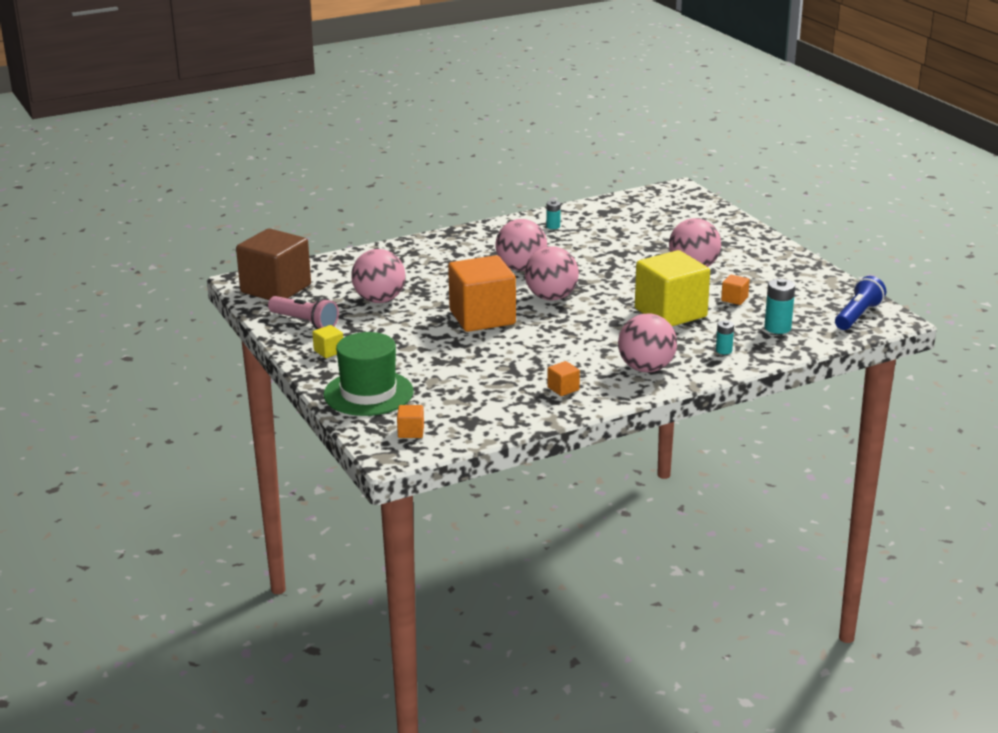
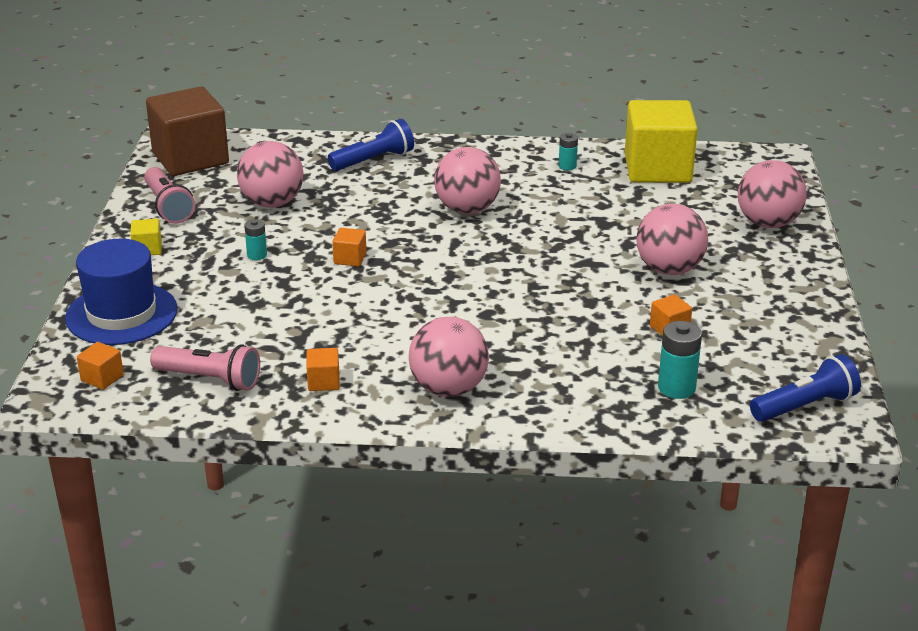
camera: 30 degrees right, 5 degrees up
green hat [324,332,414,416] -> blue hat [65,239,178,345]
orange cube [448,255,516,332] -> orange cube [332,228,367,267], size x0.40
pink ball [525,246,579,300] -> pink ball moved to [738,160,807,228]
yellow cube [635,250,710,326] -> yellow cube moved to [625,100,698,183]
turquoise battery [716,321,734,354] -> turquoise battery moved to [244,219,267,260]
none -> pink flashlight [150,344,260,391]
none -> blue flashlight [328,119,414,171]

